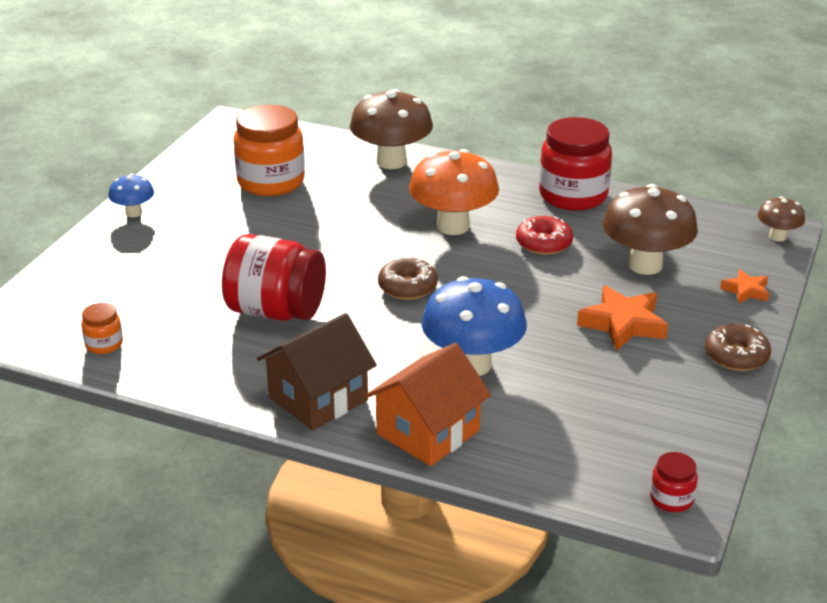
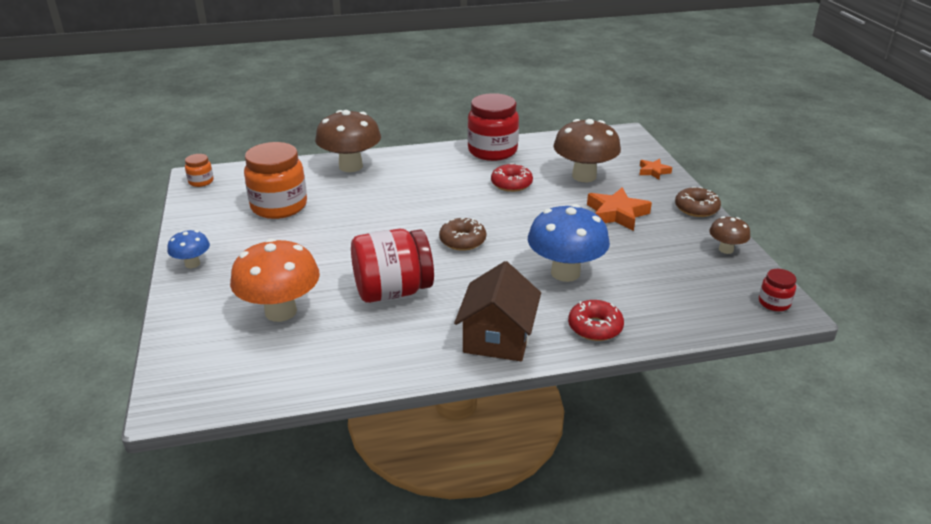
camera: 35 degrees left, 0 degrees up
orange jar [81,303,123,354] -> orange jar moved to [185,154,214,187]
orange house [366,343,491,466] -> red donut [568,300,624,341]
orange mushroom [409,149,499,235] -> orange mushroom moved to [230,238,320,322]
brown mushroom [758,196,805,242] -> brown mushroom moved to [709,216,750,254]

